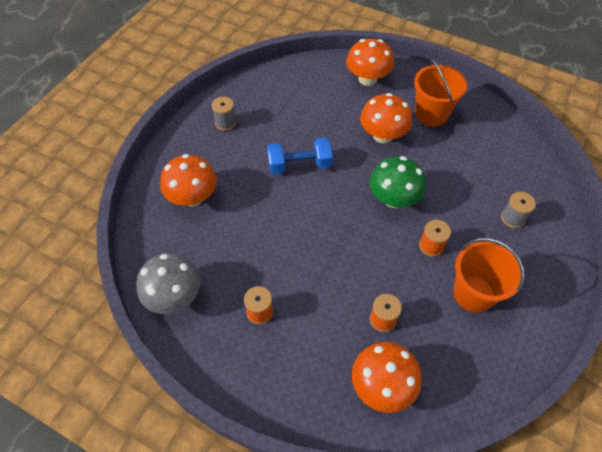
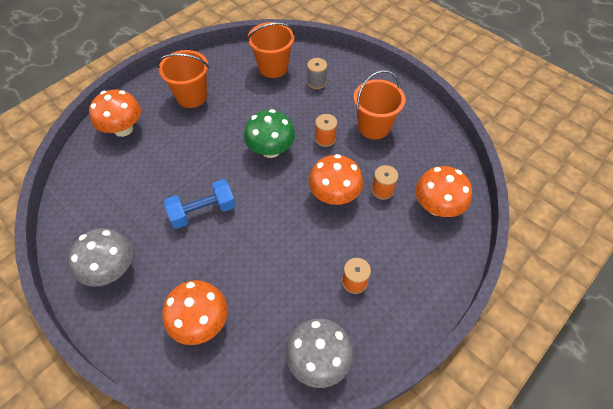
camera: 75 degrees left, 0 degrees up
grey spool [212,97,237,131] -> grey mushroom [69,228,133,287]
blue dumbbell [267,138,333,174] -> blue dumbbell turned 60 degrees clockwise [164,179,235,229]
orange mushroom [360,93,412,144] -> orange mushroom moved to [308,154,363,205]
none -> orange bucket [247,22,295,78]

